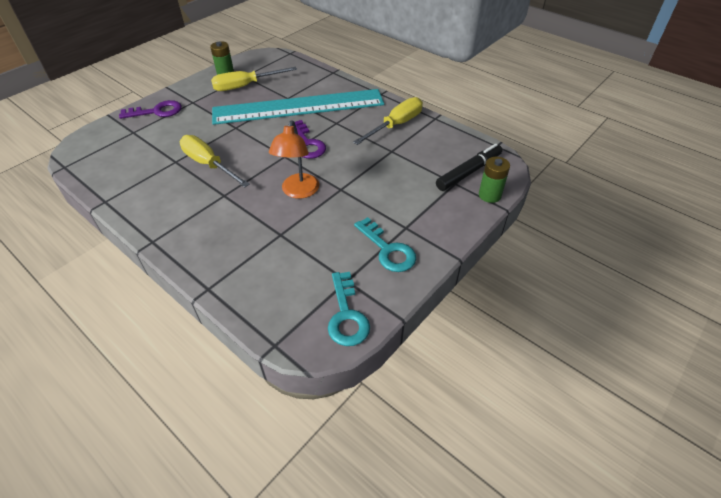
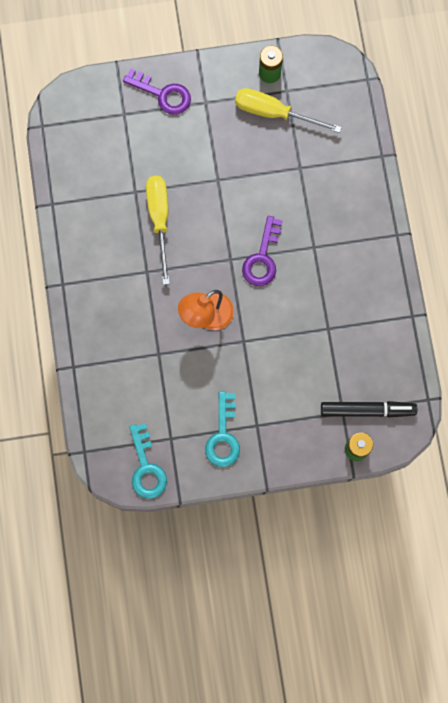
camera: 40 degrees right, 30 degrees up
turquoise ruler [212,89,384,125] -> none
turquoise key [328,272,370,346] -> turquoise key turned 45 degrees counterclockwise [129,423,167,499]
yellow screwdriver [353,97,423,145] -> none

